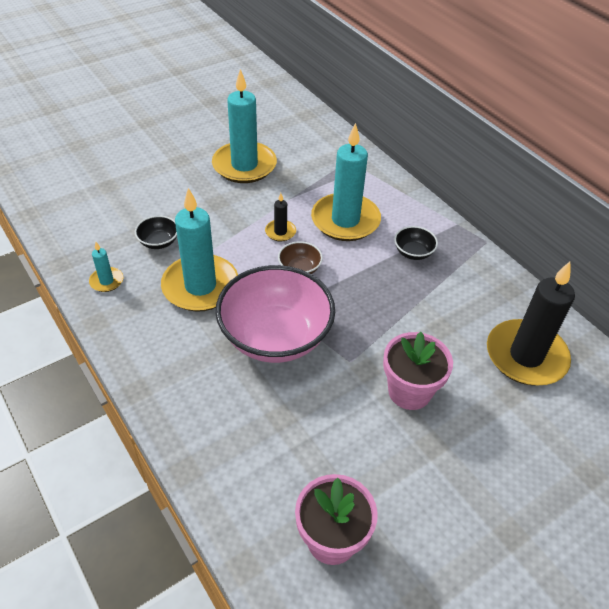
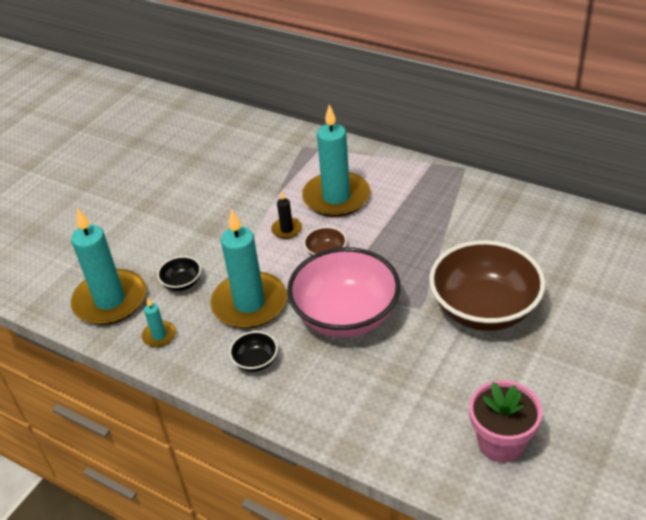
camera: 20 degrees left, 5 degrees down
turquoise candle [212,69,277,183] -> turquoise candle moved to [71,208,146,325]
pink flower pot [383,332,453,410] -> brown bowl [429,240,546,331]
black bowl [394,226,438,260] -> black bowl moved to [229,331,278,372]
black candle [487,262,575,386] -> none

